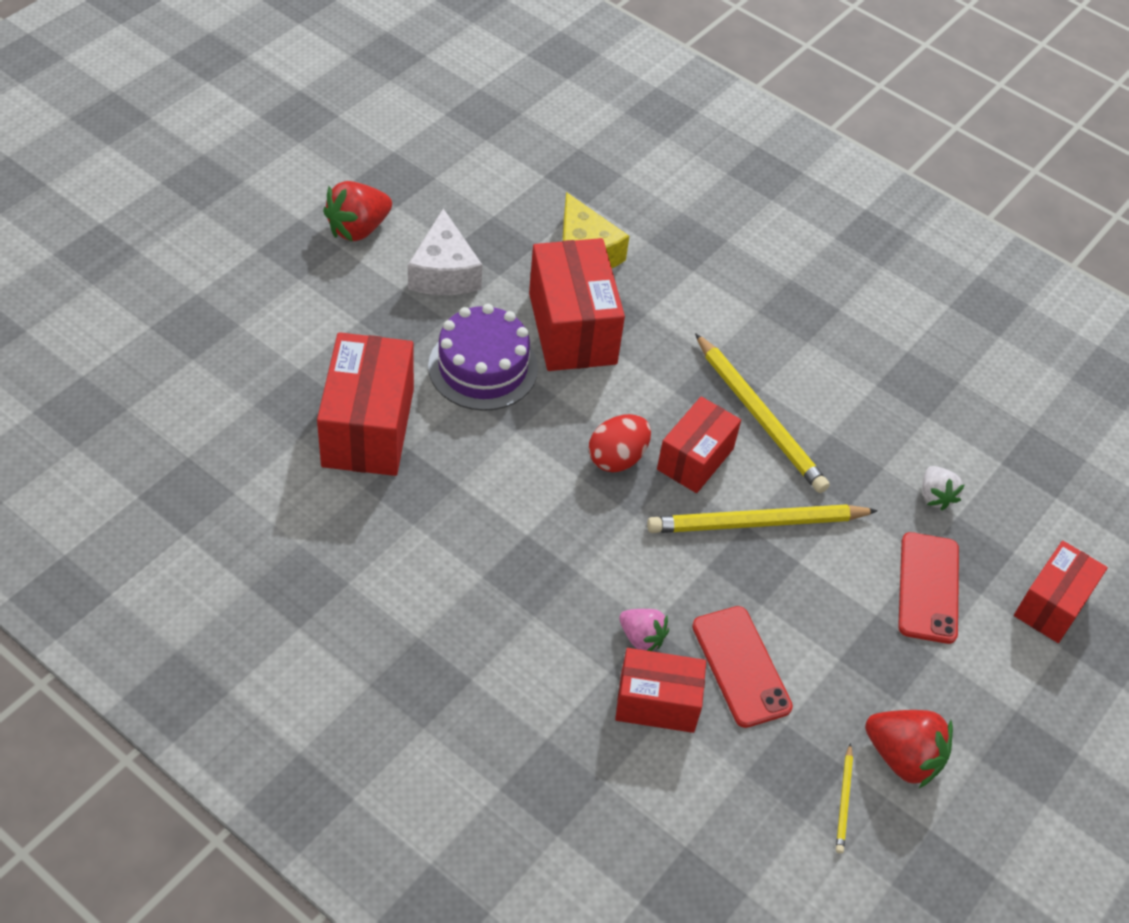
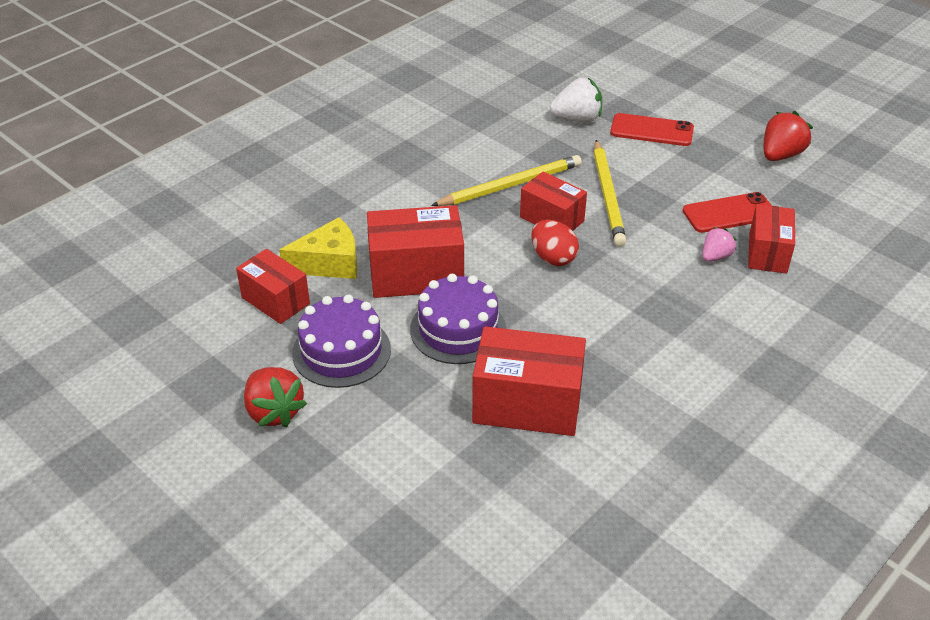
camera: 80 degrees left, 10 degrees down
white cheese [408,208,483,295] -> purple cake [292,295,391,388]
yellow pencil [836,743,853,854] -> none
white strawberry [922,466,964,510] -> white strawberry [550,78,602,122], size x1.61
red box [1014,541,1108,643] -> red box moved to [236,249,310,324]

